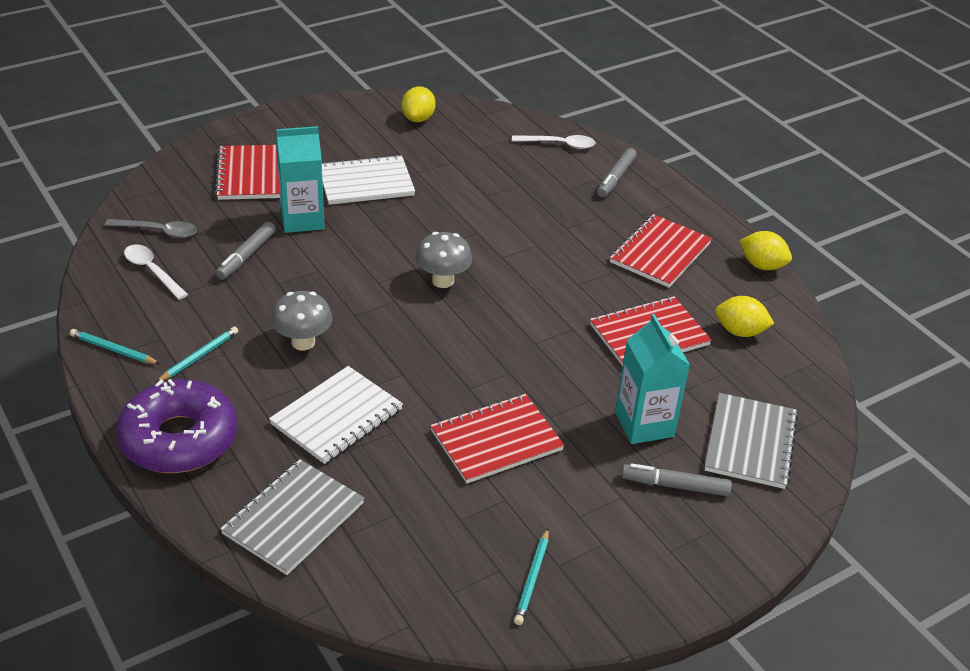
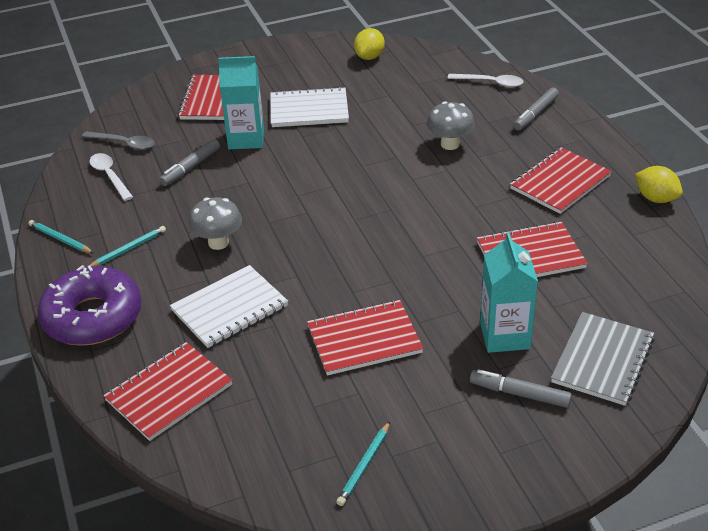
camera: 15 degrees right, 0 degrees up
grey notebook [220,459,364,575] -> red notebook [103,342,232,441]
grey mushroom [415,232,472,288] -> grey mushroom moved to [427,101,475,150]
yellow lemon [715,296,774,337] -> none

